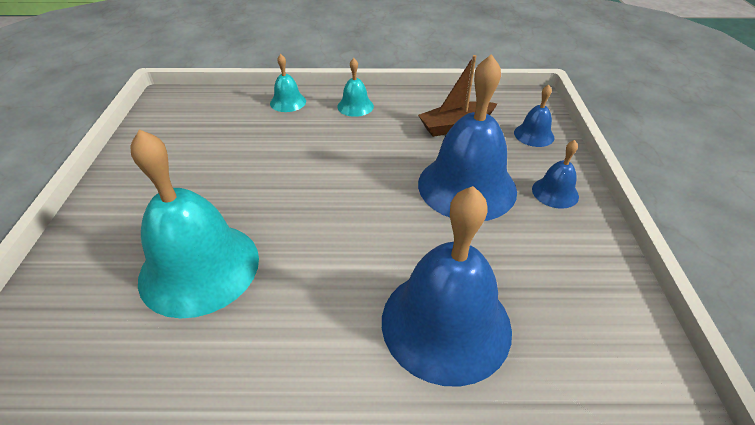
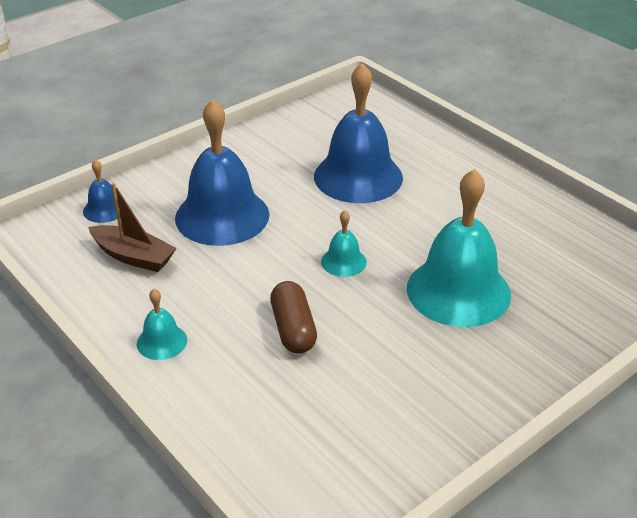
camera: 130 degrees left, 5 degrees down
turquoise bell [270,54,306,112] -> turquoise bell moved to [321,210,367,277]
blue bell [532,140,579,209] -> none
none -> brown capsule [270,281,317,353]

